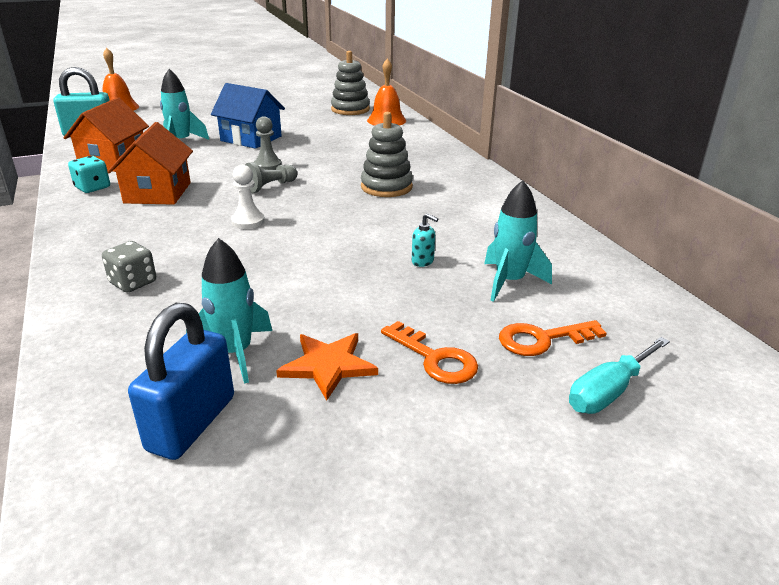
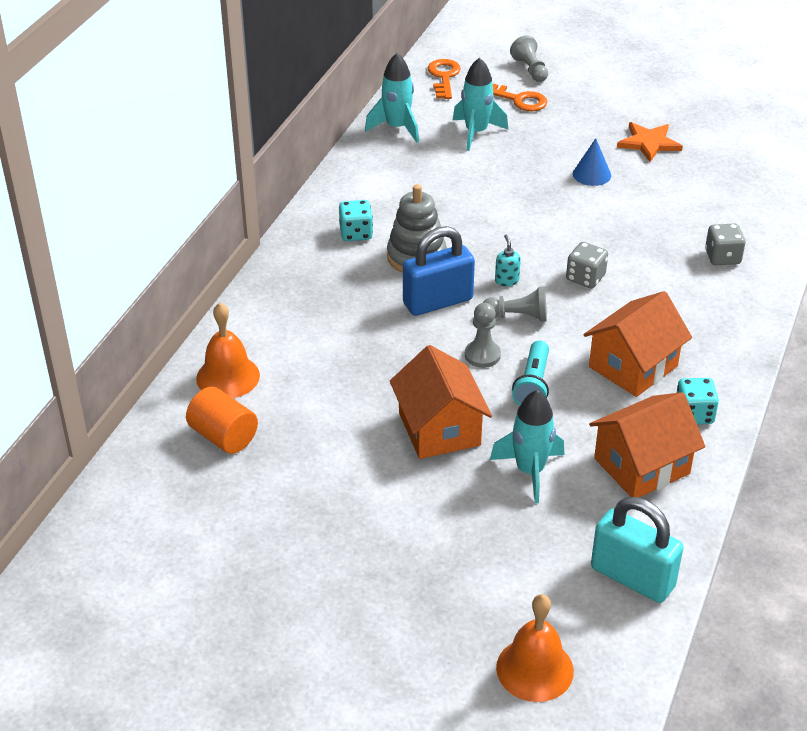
camera: 135 degrees left, 10 degrees up
blue padlock [128,303,234,460] -> blue padlock moved to [403,226,475,316]
turquoise rocket [186,238,272,384] -> turquoise rocket moved to [365,53,419,143]
blue house [211,83,285,149] -> orange house [390,345,492,459]
white pawn [231,165,265,229] -> grey dice [566,242,608,288]
grey stacking toy [331,51,370,115] -> orange cylinder [186,387,258,454]
orange key [381,321,478,384] -> orange key moved to [427,59,461,99]
turquoise soap dispenser [412,213,438,267] -> turquoise soap dispenser moved to [495,234,521,286]
turquoise screwdriver [569,337,670,414] -> grey pawn [510,35,548,82]
none -> turquoise dice [339,200,373,241]
none -> turquoise flashlight [512,340,549,406]
none -> blue cone [573,138,611,186]

